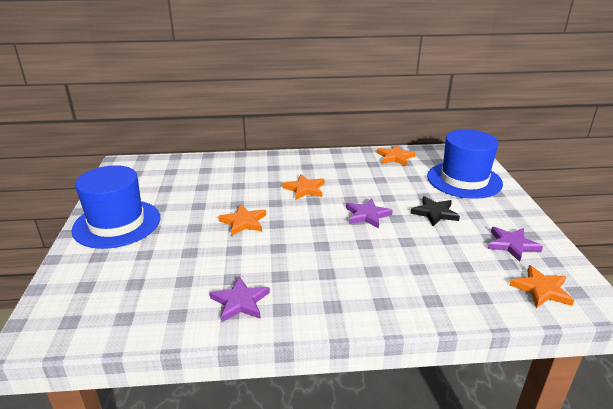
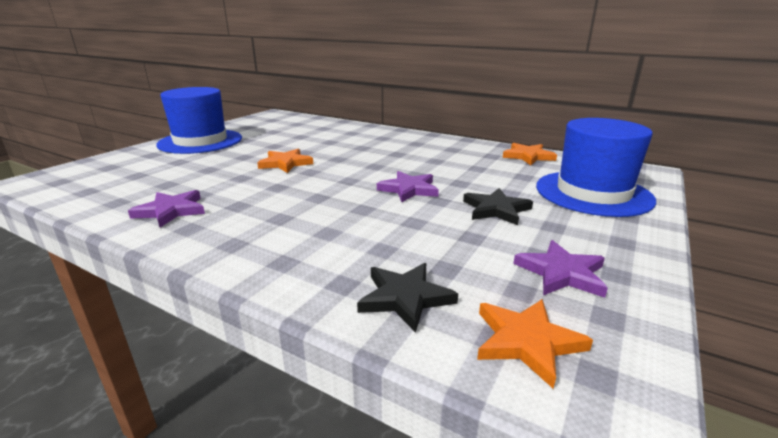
camera: 35 degrees right, 5 degrees down
orange star [282,174,325,200] -> none
none -> black star [357,263,458,333]

